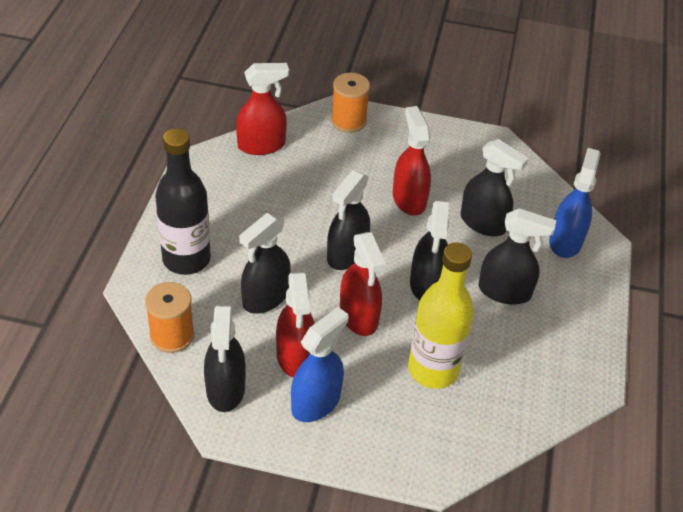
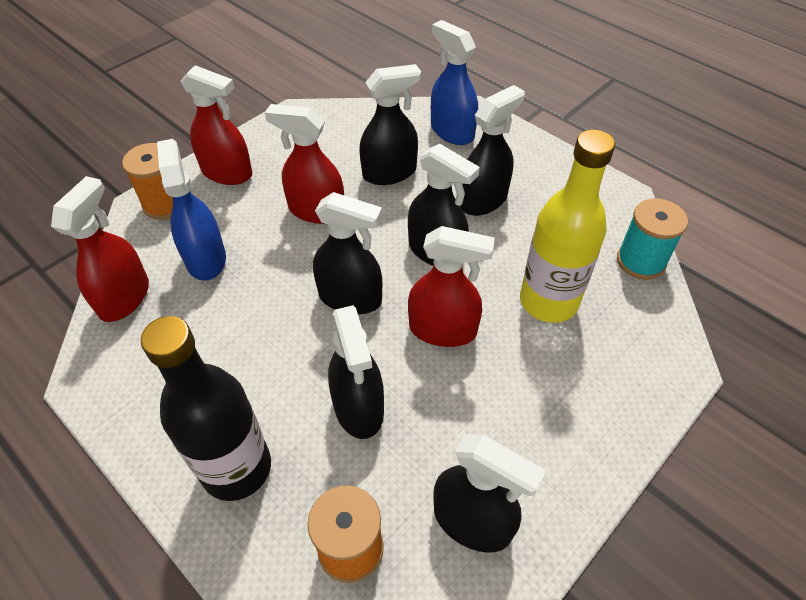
camera: 55 degrees left, 5 degrees up
red spray bottle [276,272,315,377] -> red spray bottle moved to [180,65,252,185]
blue spray bottle [291,307,348,422] -> blue spray bottle moved to [157,139,226,281]
black spray bottle [327,170,370,270] -> black spray bottle turned 45 degrees counterclockwise [313,192,382,314]
none -> turquoise spool [617,198,688,280]

